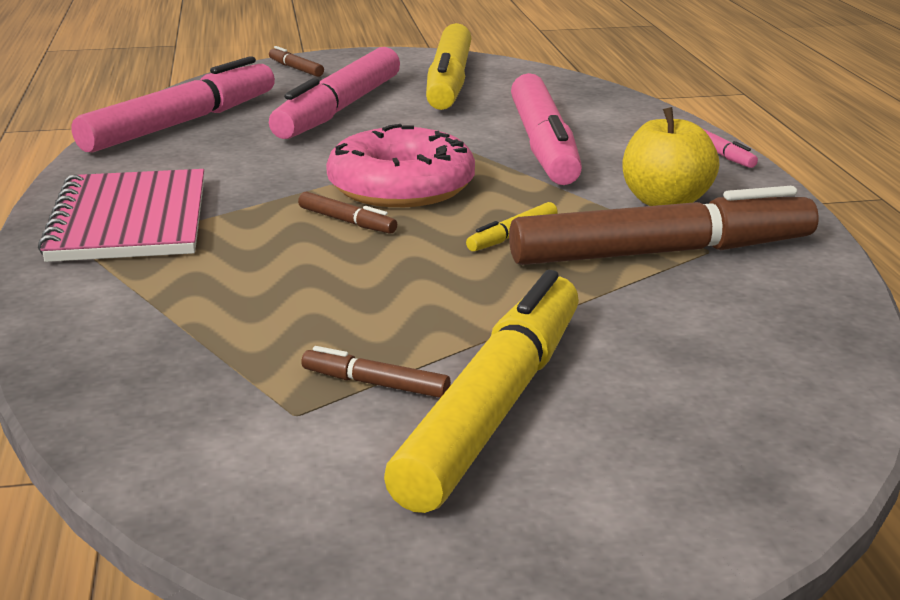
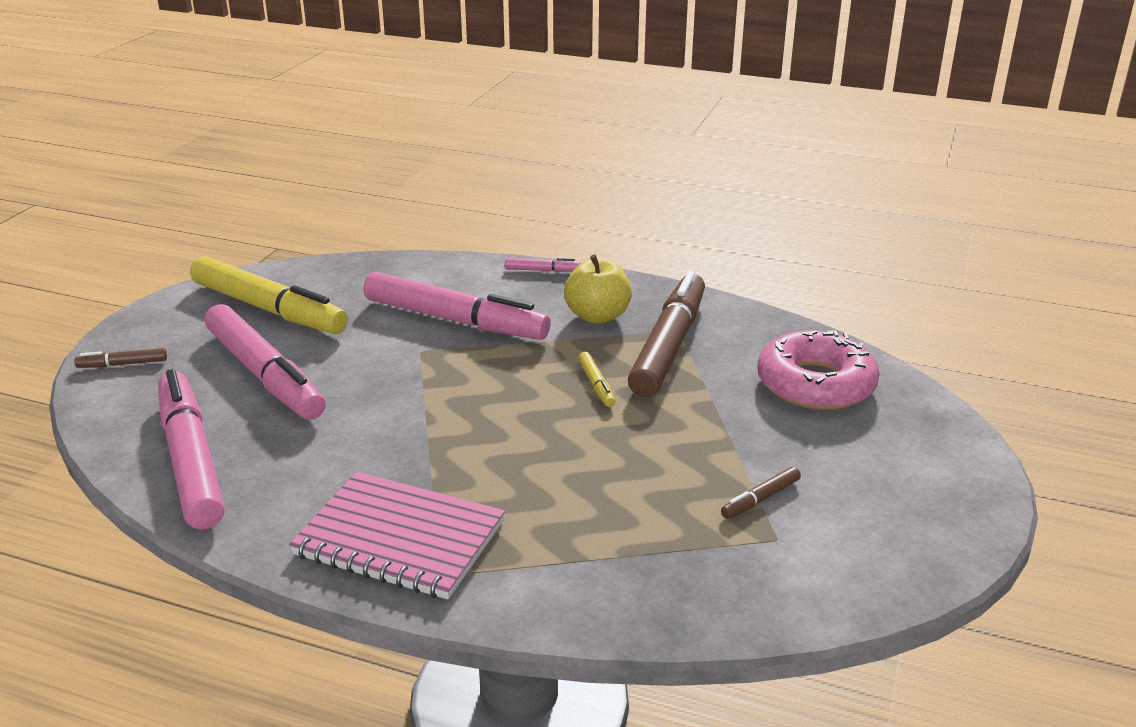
camera: 60 degrees left, 5 degrees up
brown marker [298,192,397,234] -> none
pink donut [326,124,475,207] -> pink donut moved to [757,330,880,410]
yellow marker [384,270,579,513] -> none

